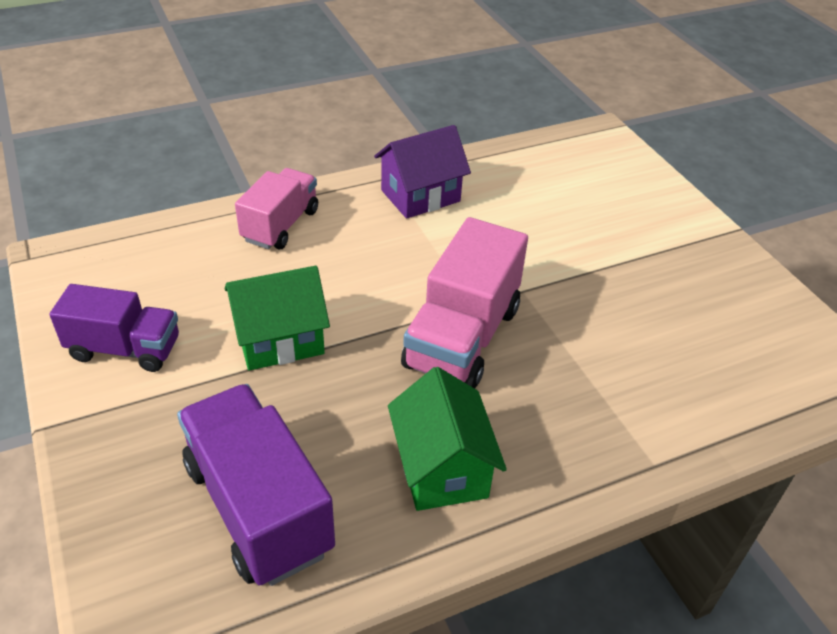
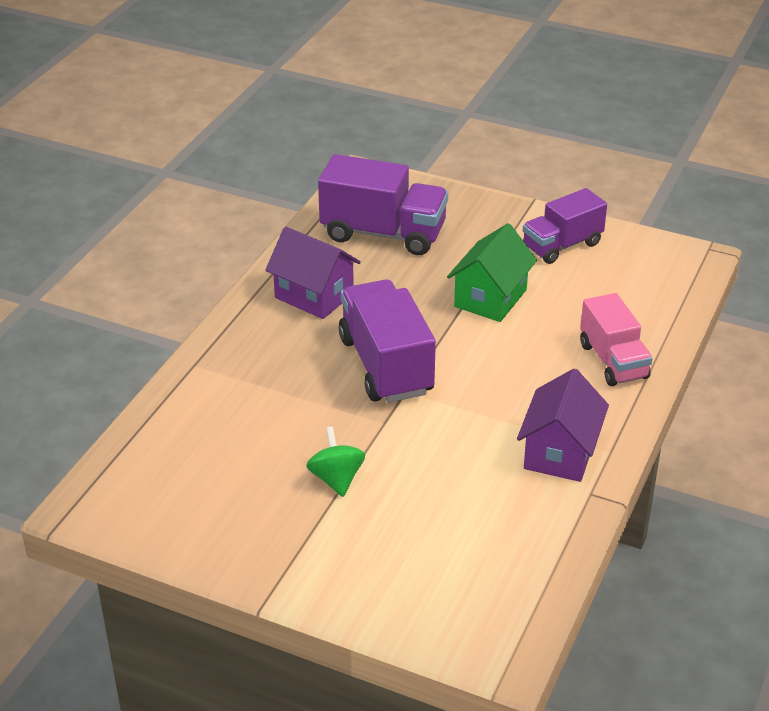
camera: 140 degrees right, 5 degrees down
green house [388,367,507,511] -> purple house [265,227,361,319]
pink truck [401,217,528,389] -> purple truck [339,279,436,403]
none -> green spinning top [306,427,365,497]

